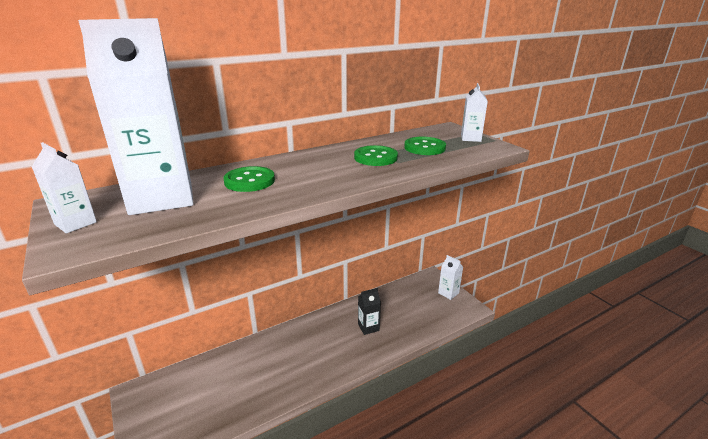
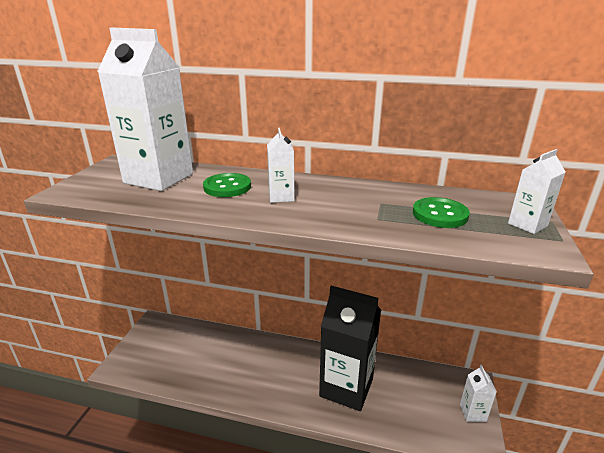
camera: 45 degrees right, 0 degrees up
white carton [32,142,97,233] -> white carton moved to [267,128,295,203]
green button [354,145,398,166] -> none
black carton [358,288,381,335] -> black carton [319,286,381,411], size x2.24

